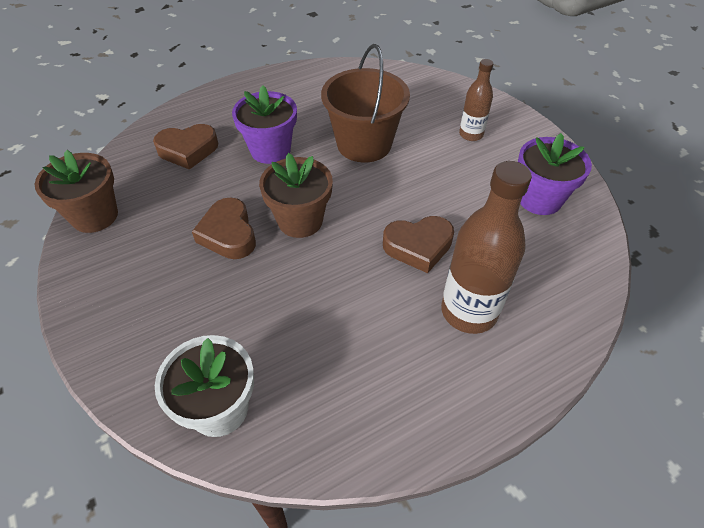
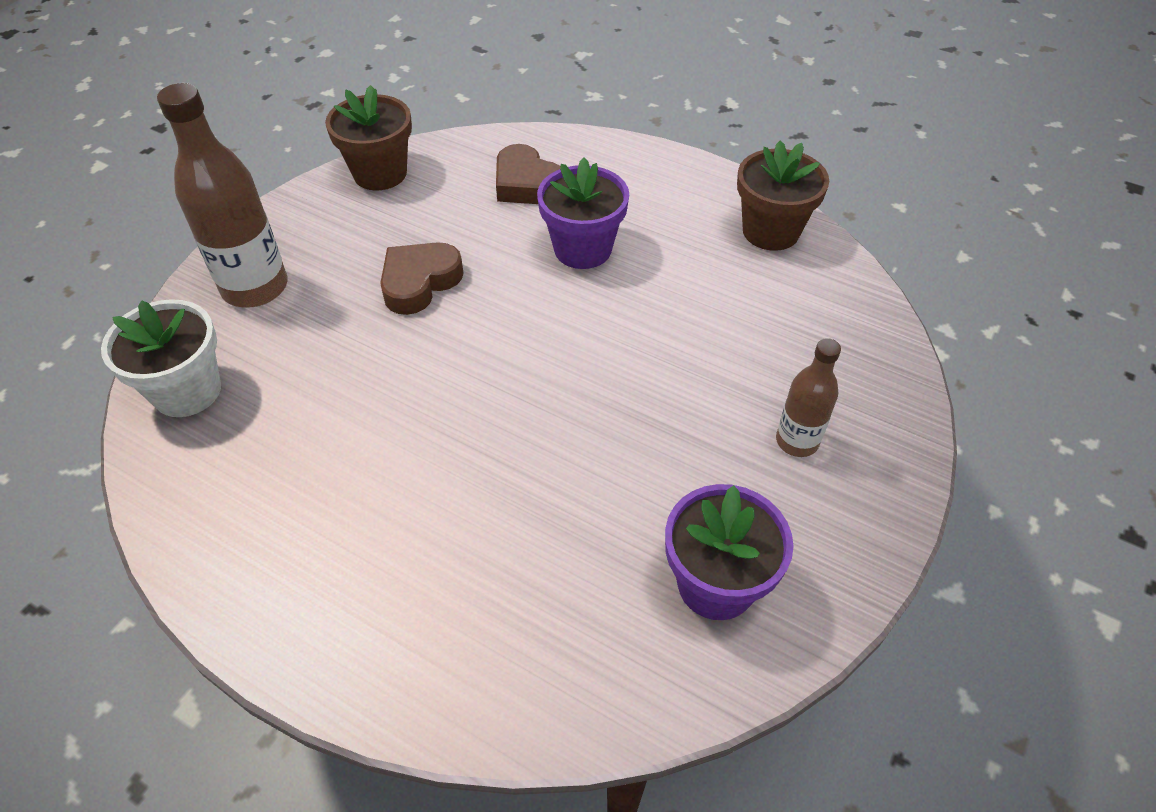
camera: 60 degrees right, 0 degrees up
brown flower pot [259,153,333,238] -> brown flower pot moved to [737,141,829,251]
brown bucket [321,44,410,162] -> none
brown heart [383,216,454,273] -> none
brown bottle [441,161,532,334] -> brown bottle moved to [157,83,288,307]

